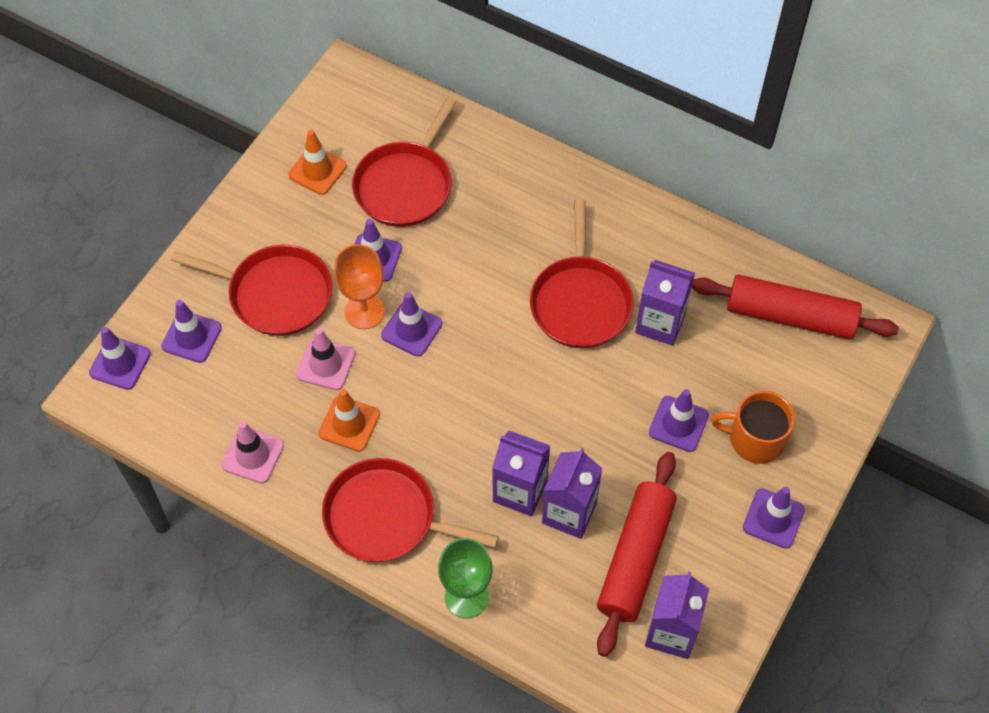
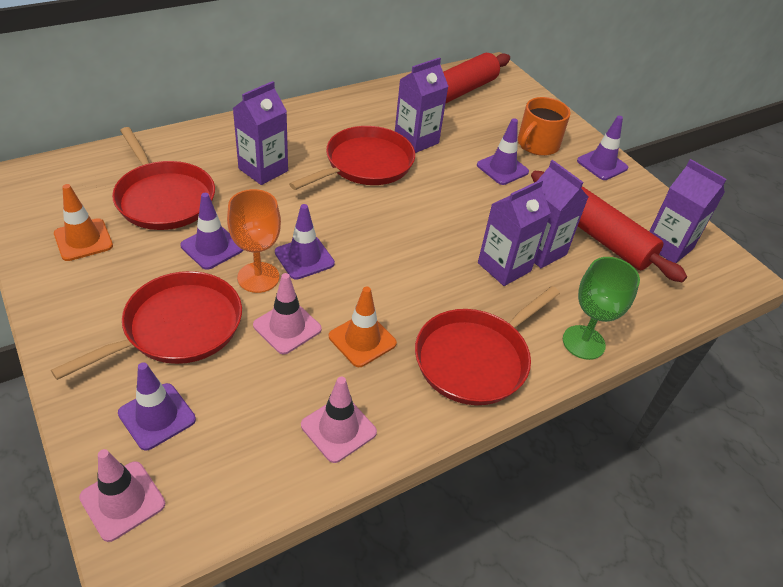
camera: 65 degrees left, 15 degrees down
purple traffic cone [89,327,151,390] -> pink traffic cone [79,449,165,542]
red pan [530,199,634,348] -> red pan turned 75 degrees counterclockwise [289,126,415,190]
none -> purple carton [233,81,288,185]

